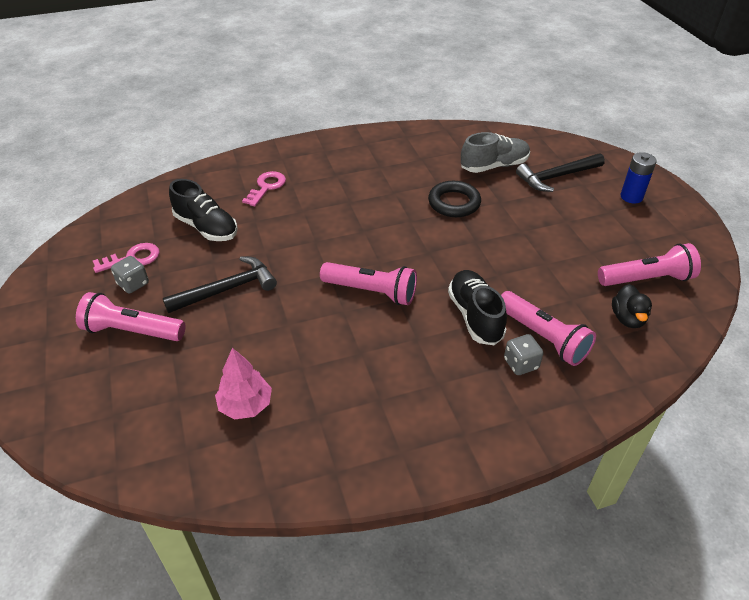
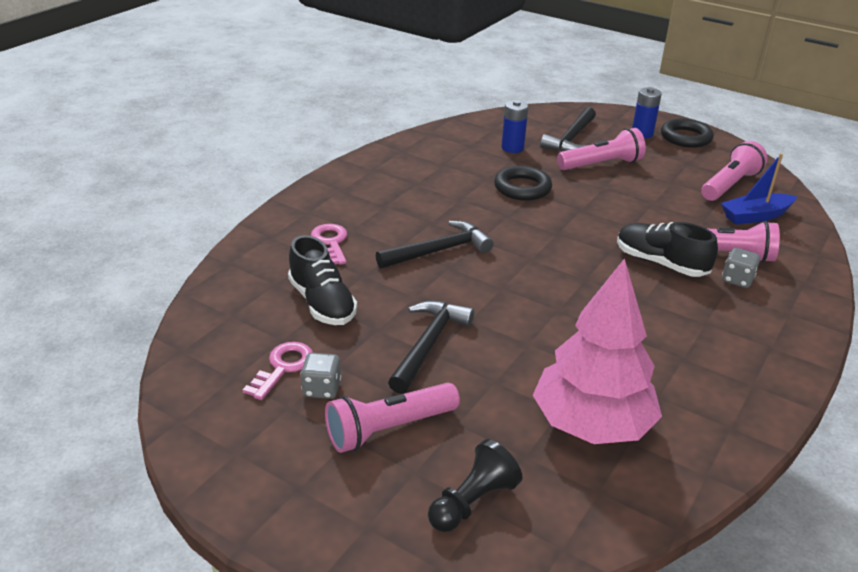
camera: 40 degrees left, 10 degrees down
black shoe [169,179,238,241] -> black shoe turned 60 degrees clockwise [288,235,357,325]
pink tree [215,348,272,420] -> pink tree [533,258,662,444], size x1.88
pink flashlight [320,262,417,305] -> pink flashlight moved to [557,128,646,170]
grey shoe [461,132,530,173] -> blue battery [501,100,528,153]
black duck [612,284,652,328] -> blue boat [721,153,797,225]
none -> black hammer [376,221,494,269]
none -> black pawn [428,439,522,532]
none -> black ring [661,118,714,148]

